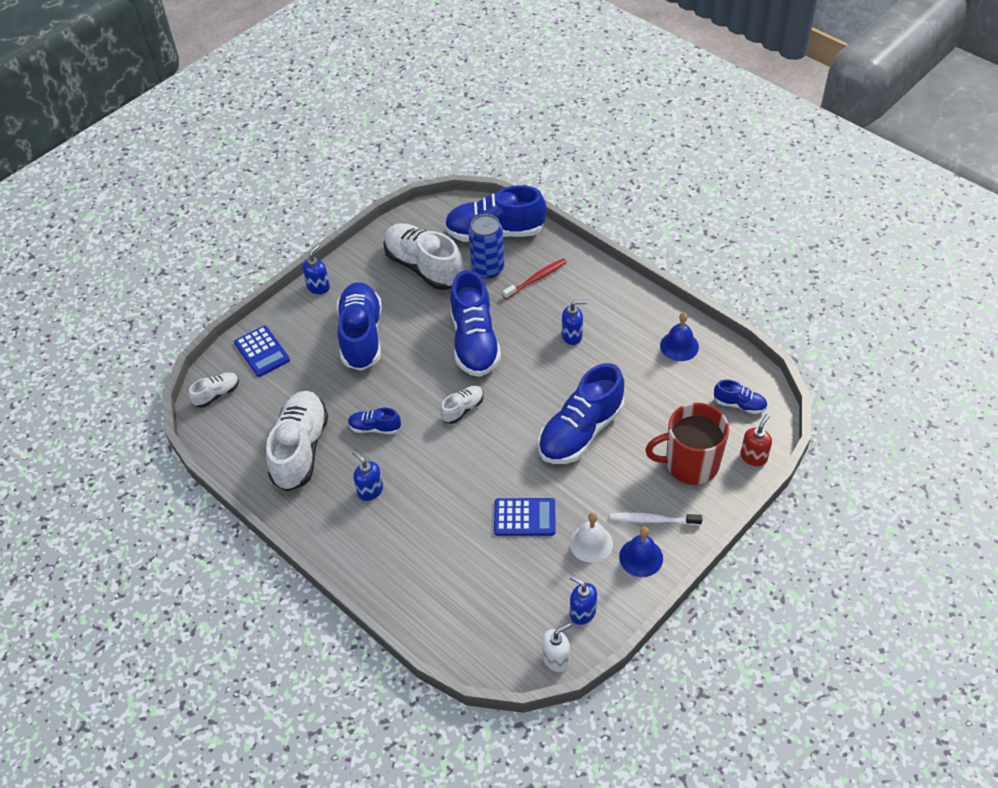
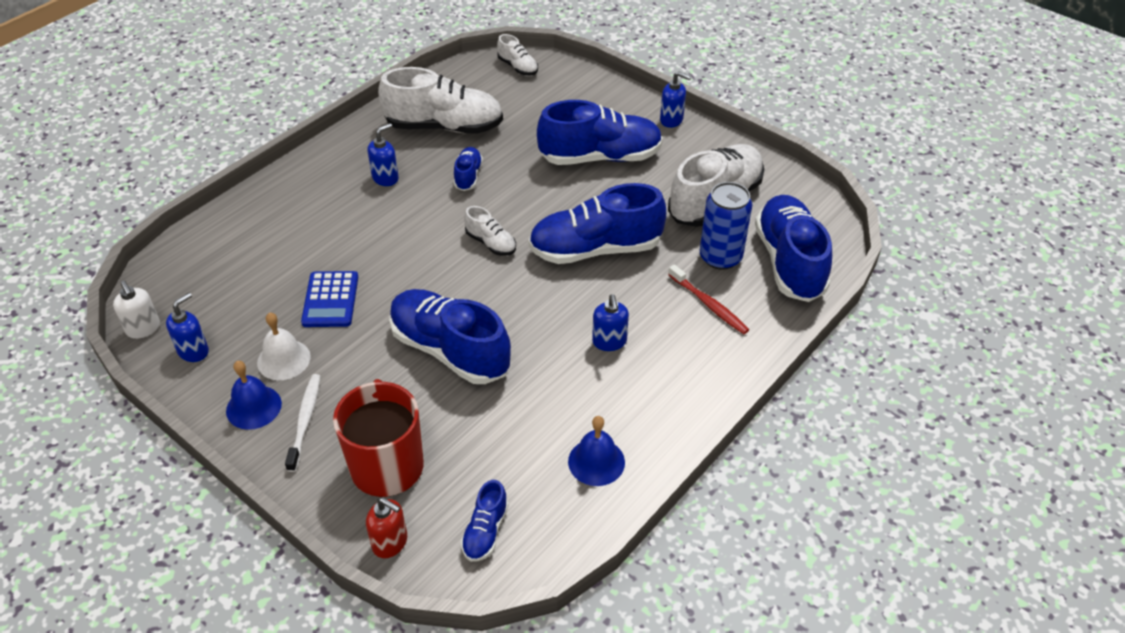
camera: 85 degrees right, 5 degrees down
blue calculator [234,326,290,377] -> none

